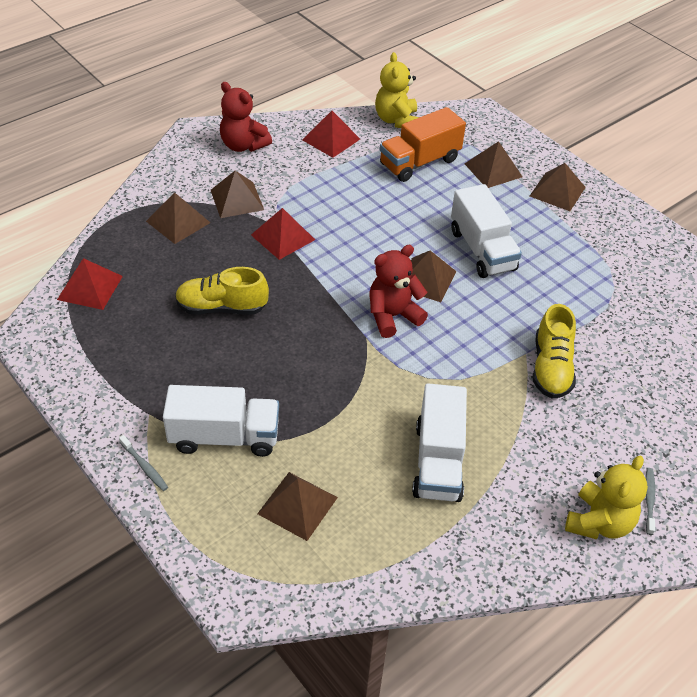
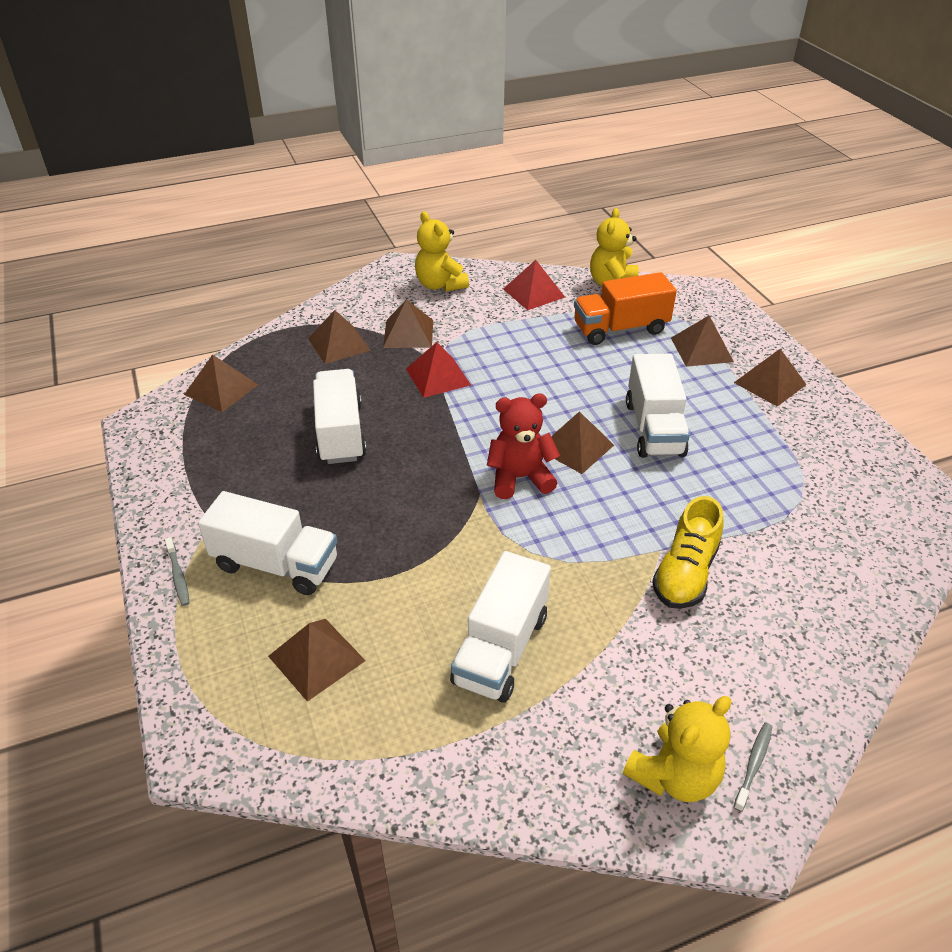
camera: 20 degrees right, 5 degrees down
red pyramid [57,258,123,310] -> brown pyramid [184,354,258,412]
yellow shoe [175,267,269,315] -> white truck [313,369,367,464]
red teddy bear [220,82,272,152] -> yellow teddy bear [415,211,469,292]

